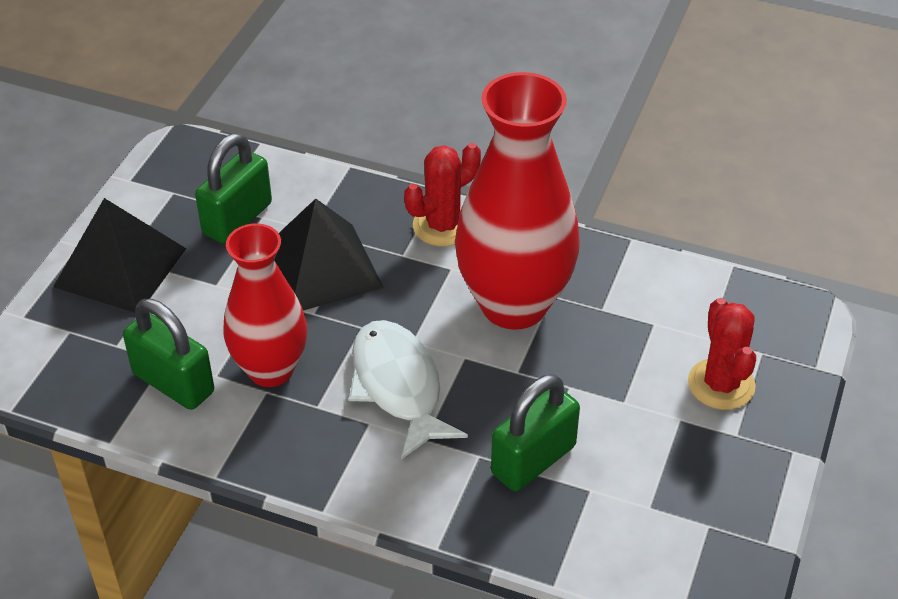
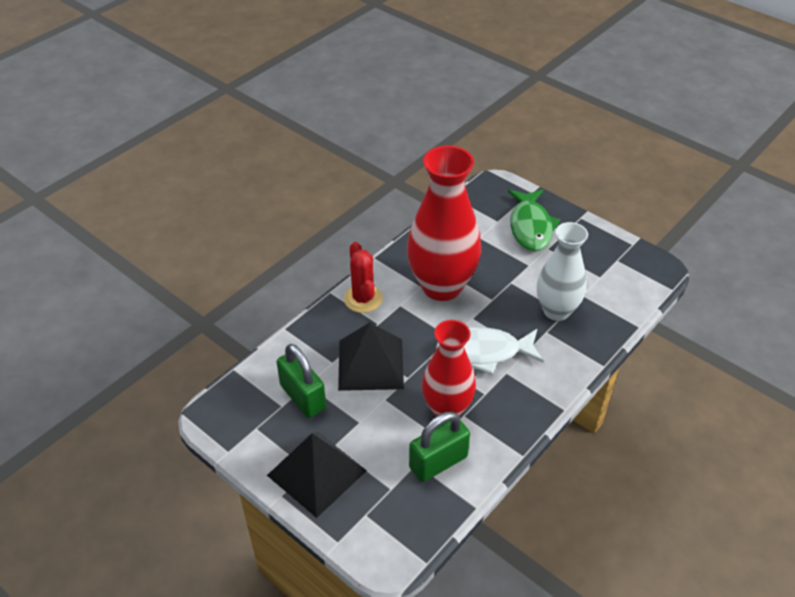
camera: 70 degrees left, 0 degrees up
green padlock [491,374,580,491] -> white vase [537,222,588,321]
red cactus [688,298,756,410] -> green fish [508,189,560,251]

